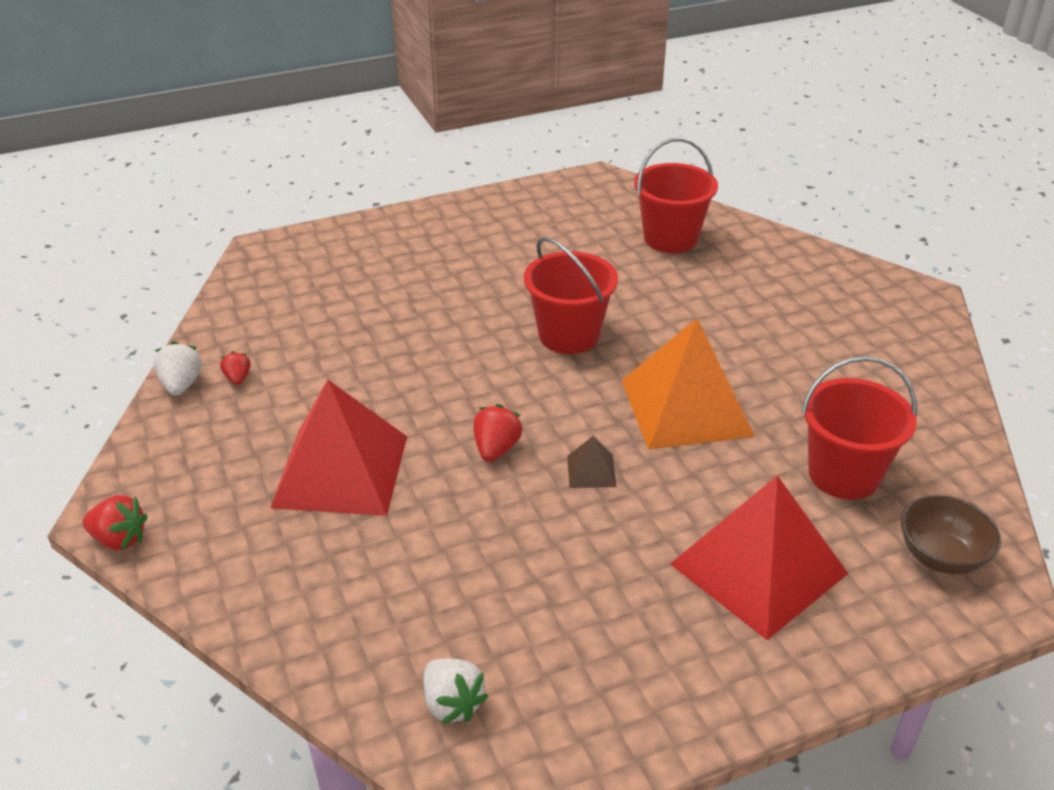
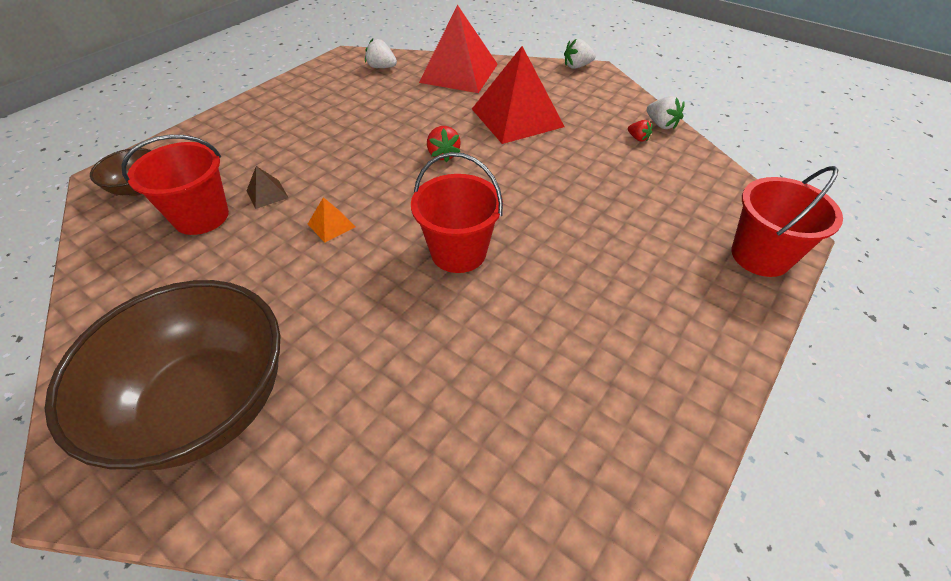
camera: 150 degrees right, 10 degrees up
red strawberry [82,495,148,550] -> white strawberry [564,39,596,69]
brown pyramid [567,436,617,488] -> brown pyramid moved to [247,166,289,209]
orange pyramid [621,318,755,450] -> orange pyramid [308,197,355,243], size x0.41
red bucket [634,138,718,253] -> red bucket moved to [731,166,843,277]
red pyramid [670,475,848,640] -> red pyramid moved to [419,5,498,93]
none -> brown bowl [44,280,280,470]

